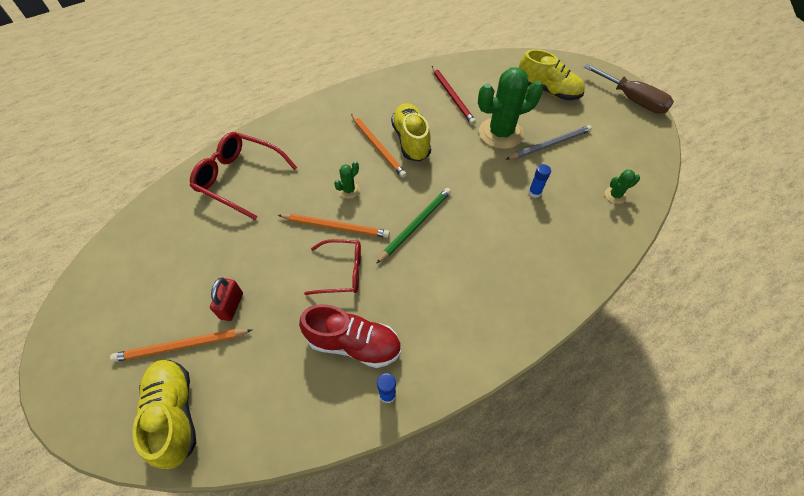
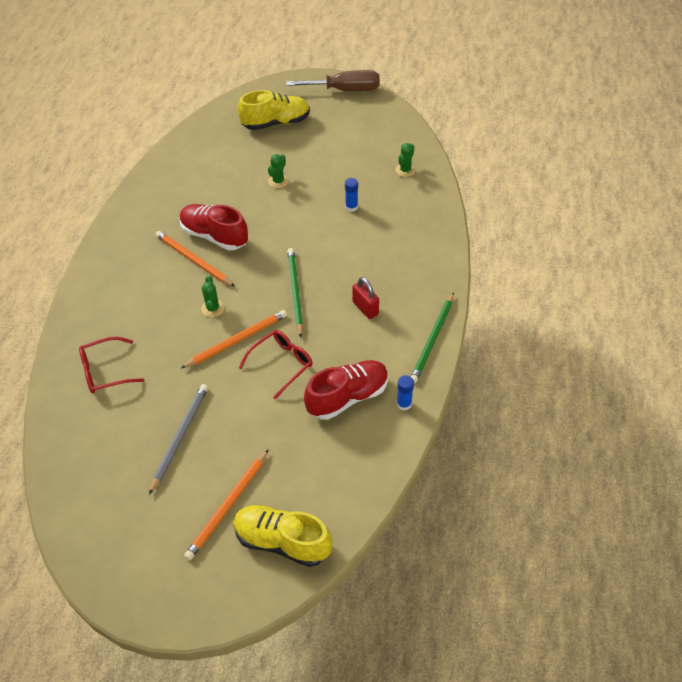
camera: 45 degrees left, 5 degrees down
red glasses [190,132,298,220] -> red glasses [79,337,144,394], size x0.64
red padlock [210,278,243,321] -> red padlock moved to [352,277,379,319]
orange pencil [351,114,407,178] -> orange pencil turned 150 degrees counterclockwise [155,231,235,287]
yellow shoe [391,103,431,161] -> red shoe [180,204,248,251]
red pencil [432,66,476,125] -> none
green cactus [478,67,543,149] -> green cactus [268,154,289,188], size x0.44
grey pencil [506,125,592,160] -> grey pencil moved to [149,384,208,495]
none -> green pencil [411,292,454,383]

